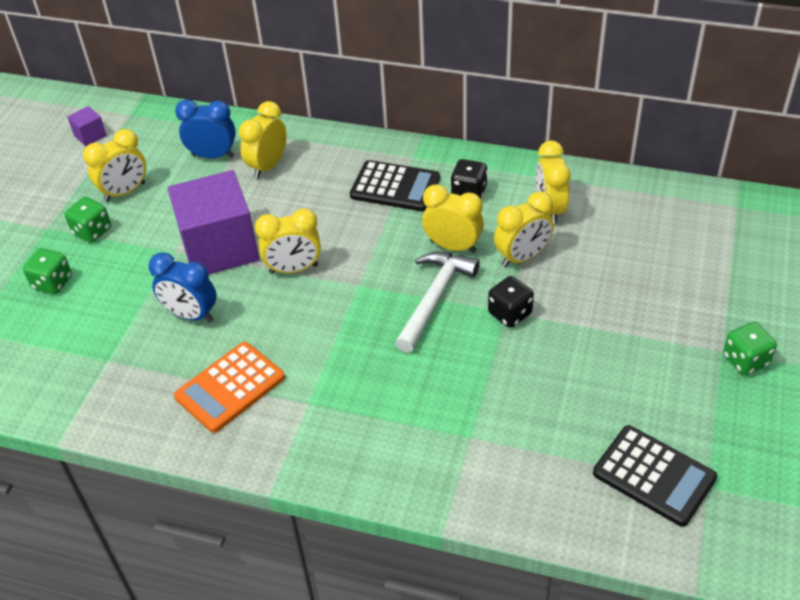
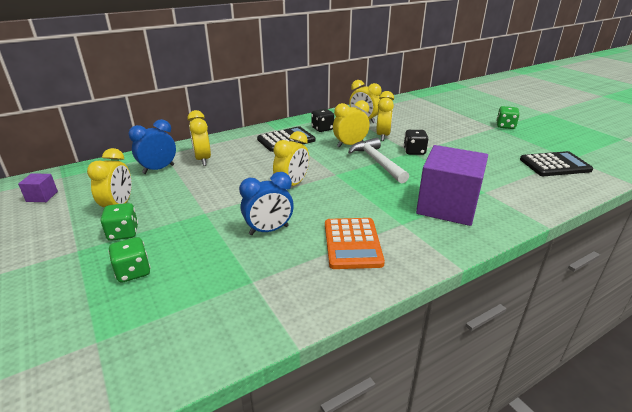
camera: 50 degrees left, 15 degrees down
purple cube [168,170,259,274] -> purple cube moved to [416,145,488,226]

